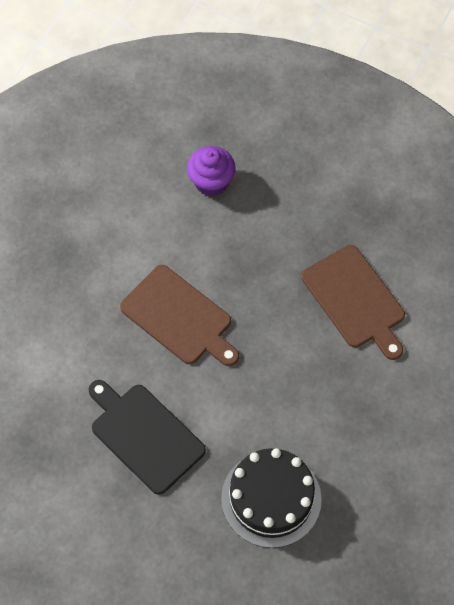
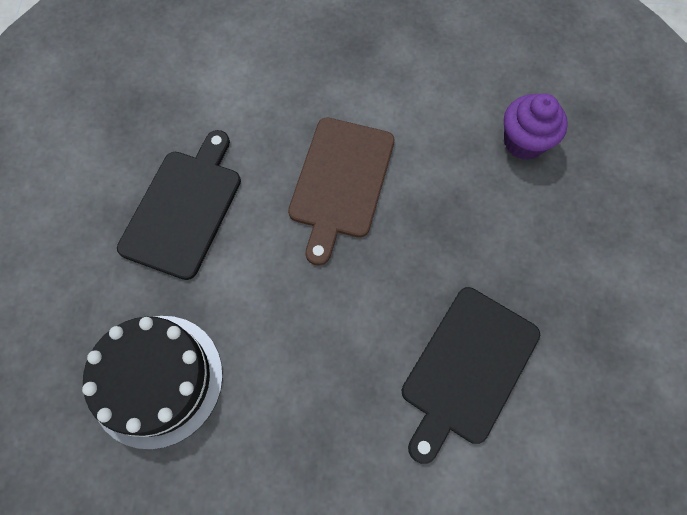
camera: 65 degrees right, 5 degrees up
brown cutting board [301,245,405,360] -> black cutting board [402,287,540,464]

